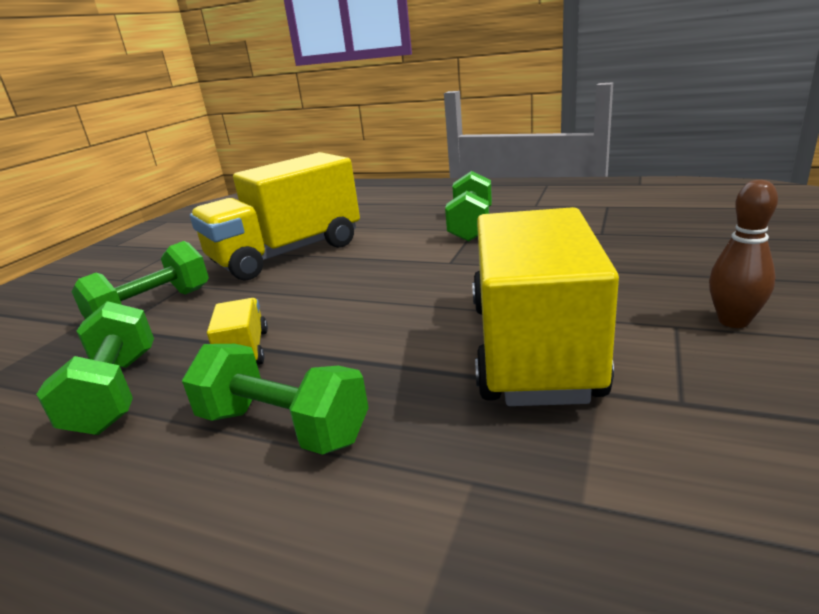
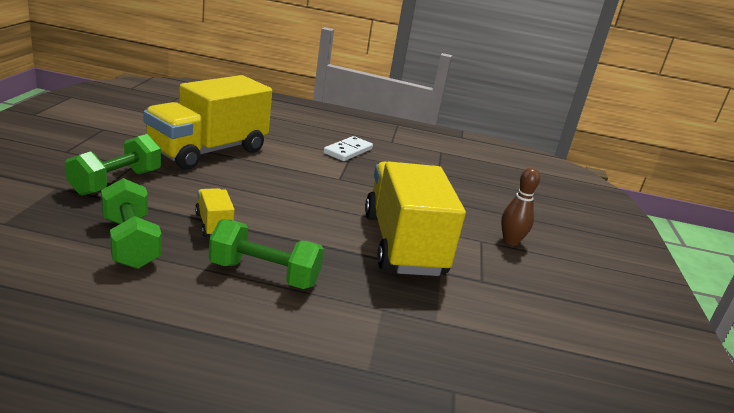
camera: 20 degrees left, 0 degrees up
green dumbbell [445,171,492,242] -> white domino [323,136,373,161]

